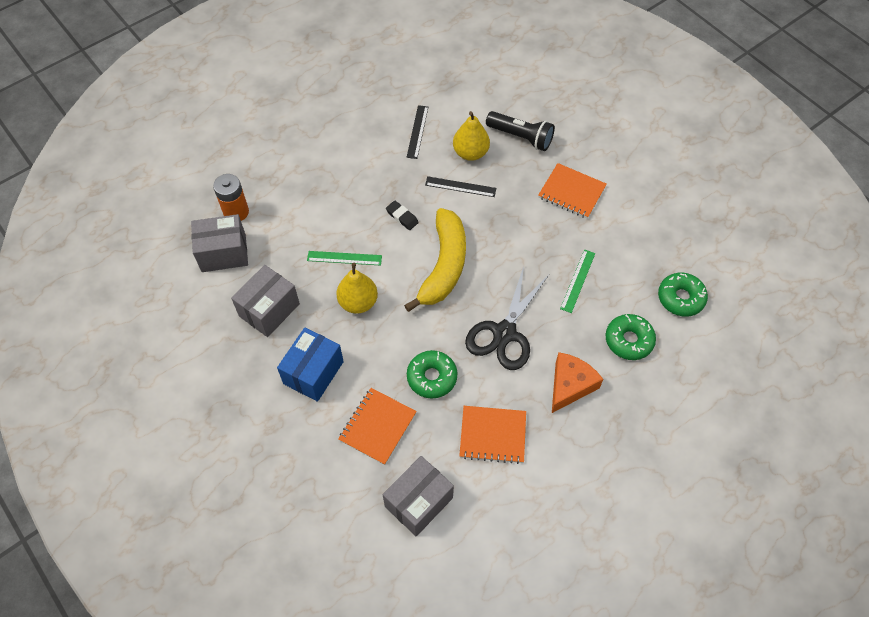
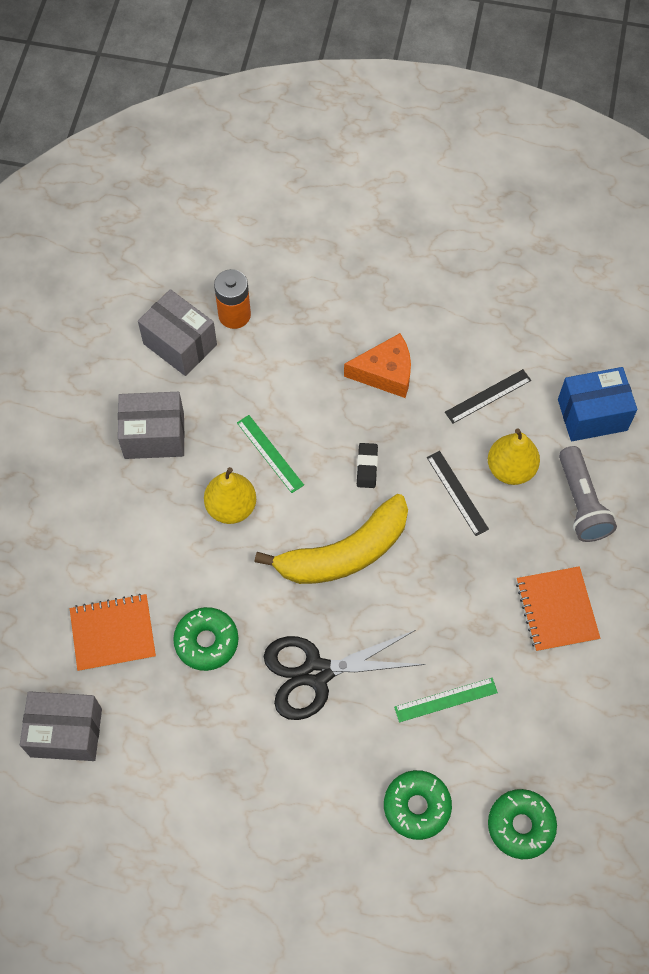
camera: 50 degrees right, 5 degrees up
blue box [277,327,344,402] -> blue box moved to [558,367,637,441]
orange notebook [459,406,526,464] -> none
black flashlight [486,111,555,151] -> grey flashlight [559,446,617,542]
orange cheese [552,352,603,413] -> orange cheese moved to [344,333,411,398]

